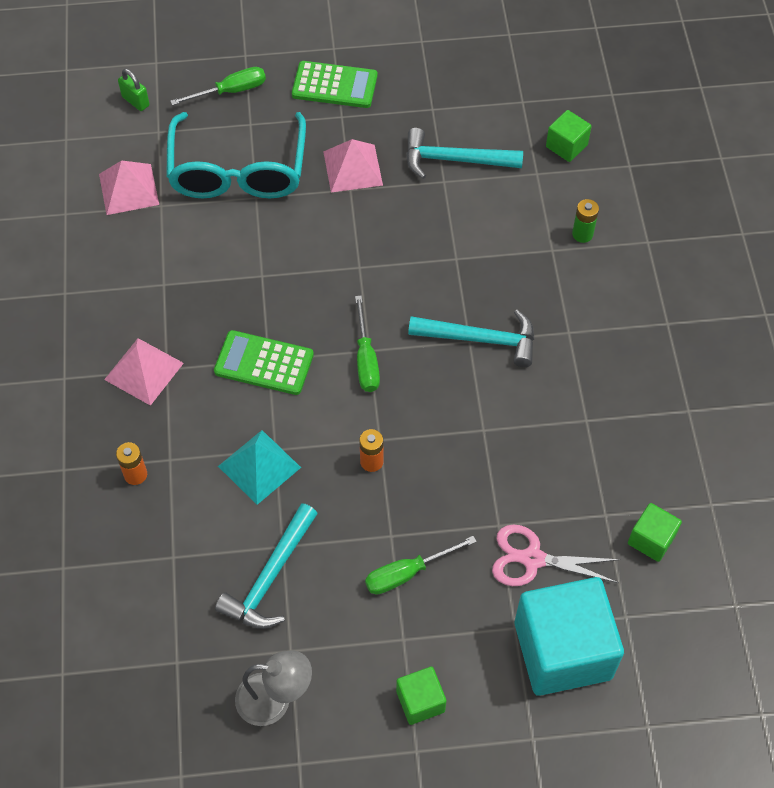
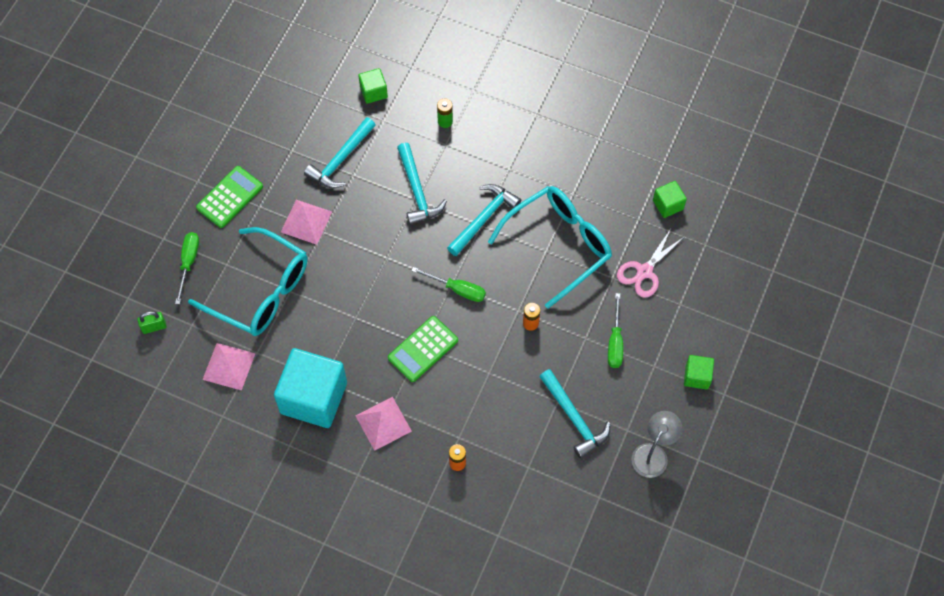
camera: 60 degrees left, 5 degrees up
turquoise pyramid [218,430,301,505] -> none
turquoise cube [515,577,624,696] -> turquoise cube moved to [274,348,347,428]
none -> turquoise hammer [397,143,447,225]
none -> turquoise glasses [488,186,612,309]

